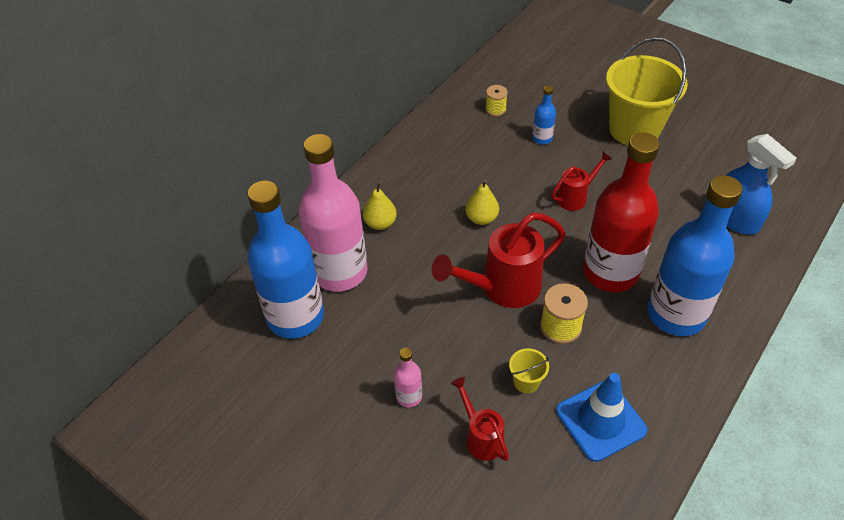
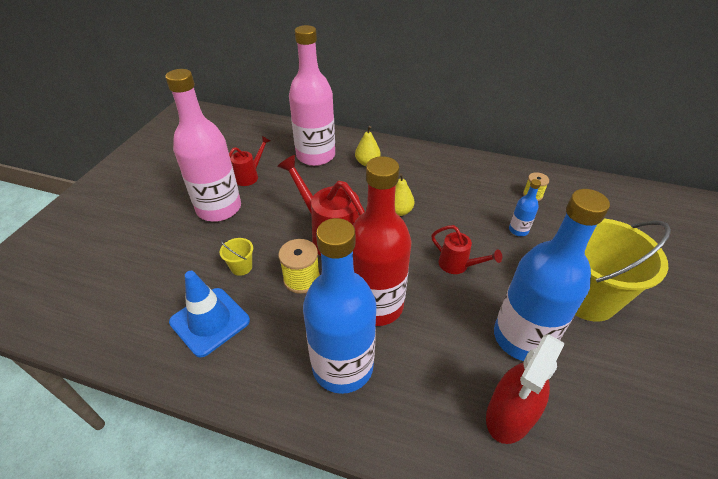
camera: 70 degrees right, 5 degrees down
blue bottle [247,181,324,339] -> blue bottle moved to [494,189,610,361]
pink bottle [394,348,422,407] -> pink bottle [165,69,241,222], size x2.39
red watering can [451,377,509,461] -> red watering can moved to [229,136,270,186]
blue spray bottle [726,134,797,235] -> red spray bottle [486,334,564,444]

